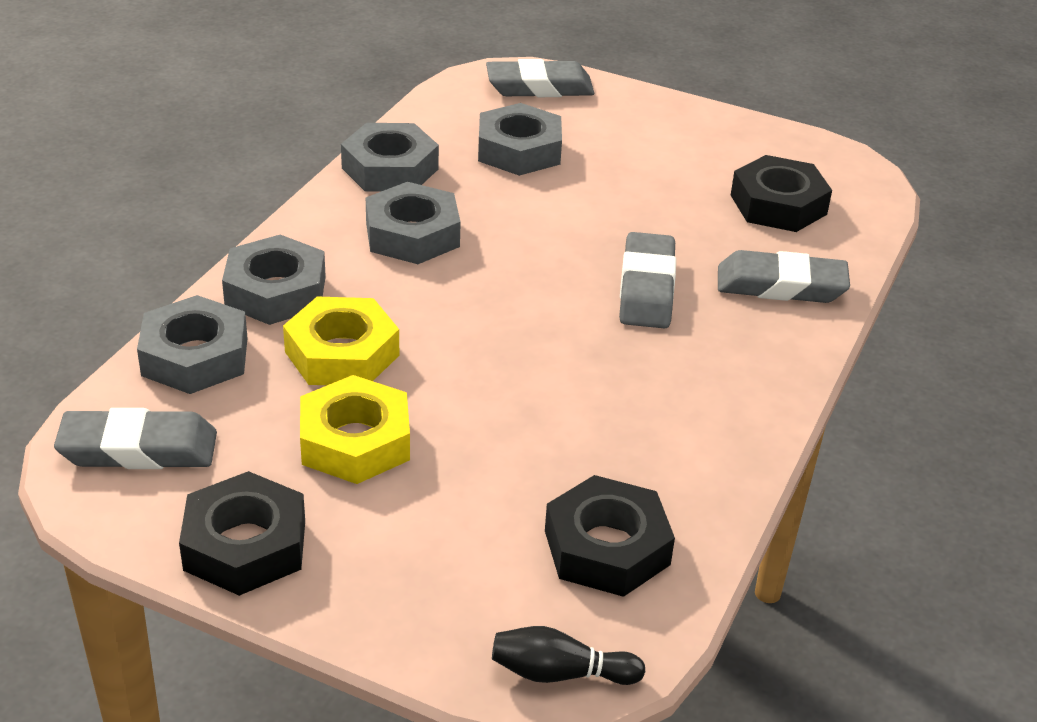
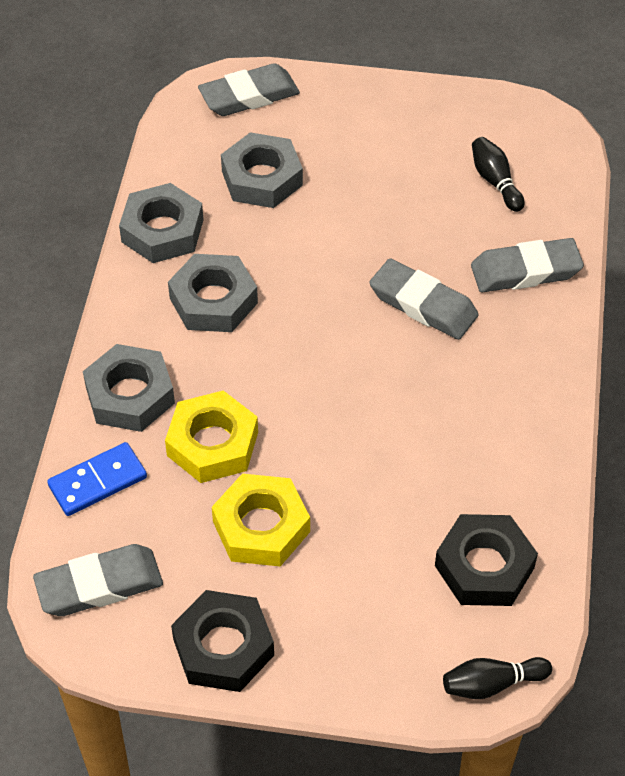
camera: 15 degrees left, 15 degrees up
grey nut [137,295,248,394] -> blue domino [47,442,147,516]
grey eraser [619,232,676,328] -> grey eraser turned 45 degrees counterclockwise [369,258,479,340]
black nut [731,155,832,232] -> black bowling pin [472,137,525,212]

